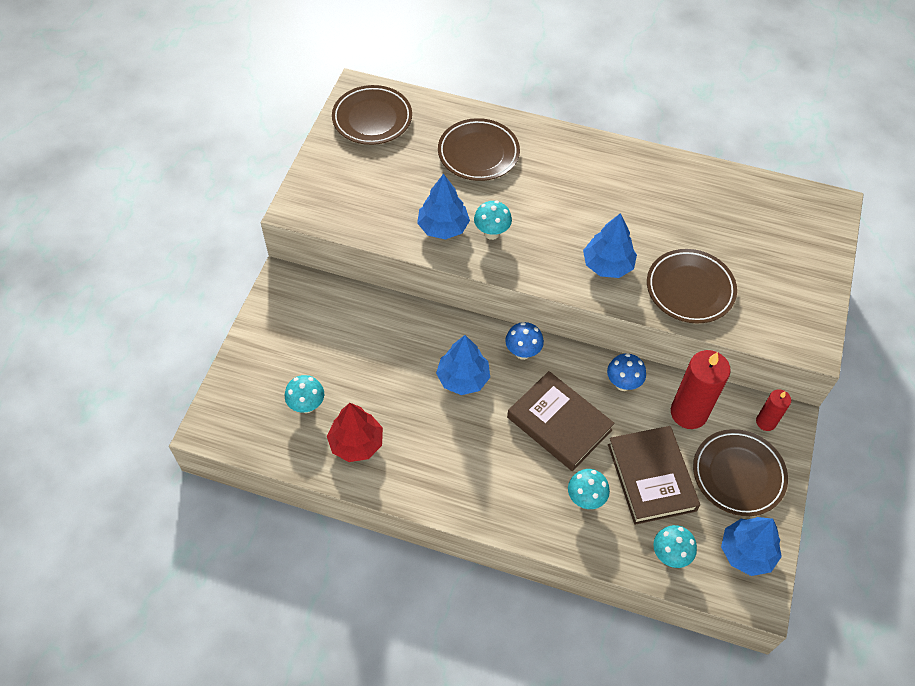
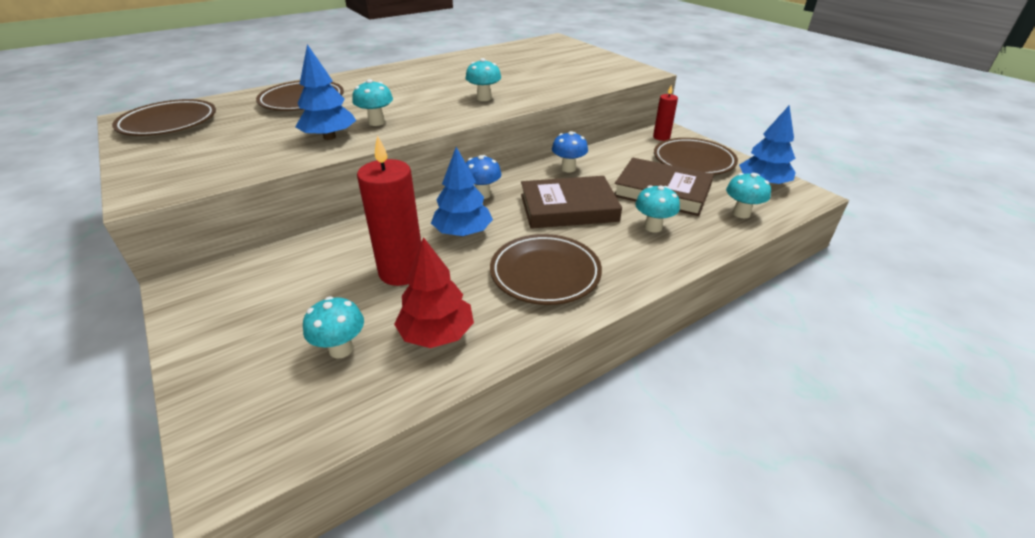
camera: 50 degrees left, 20 degrees down
blue tree [583,213,637,278] -> turquoise mushroom [465,58,501,101]
brown plate [647,249,737,323] -> brown plate moved to [490,234,602,305]
red candle [671,350,731,429] -> red candle moved to [357,135,421,286]

